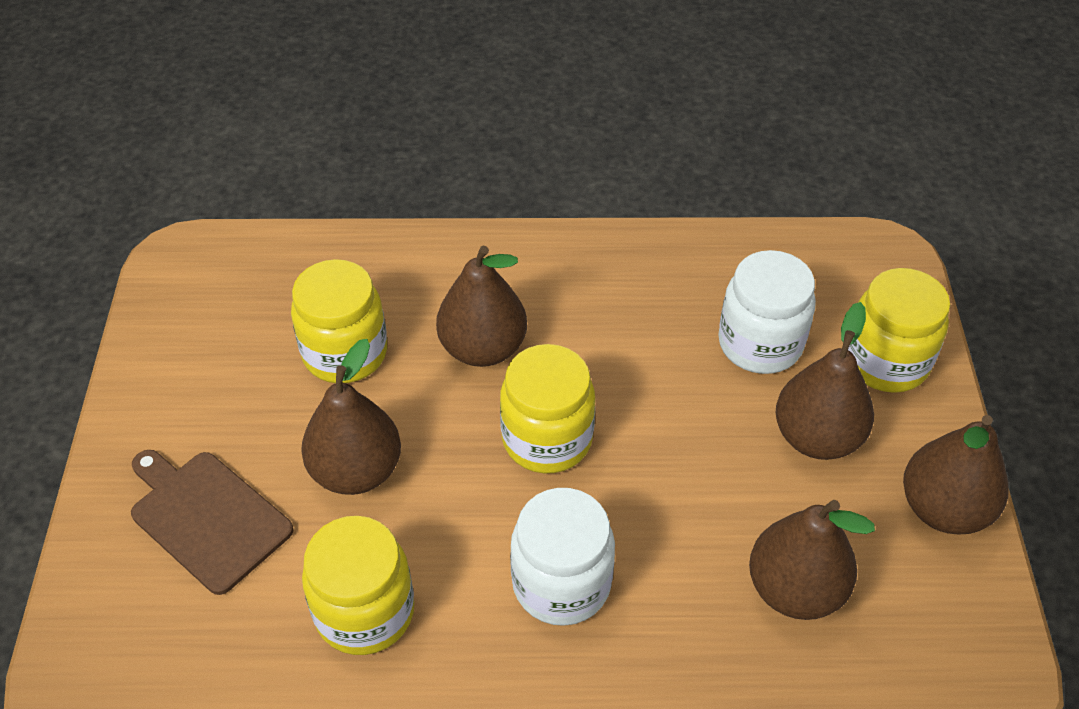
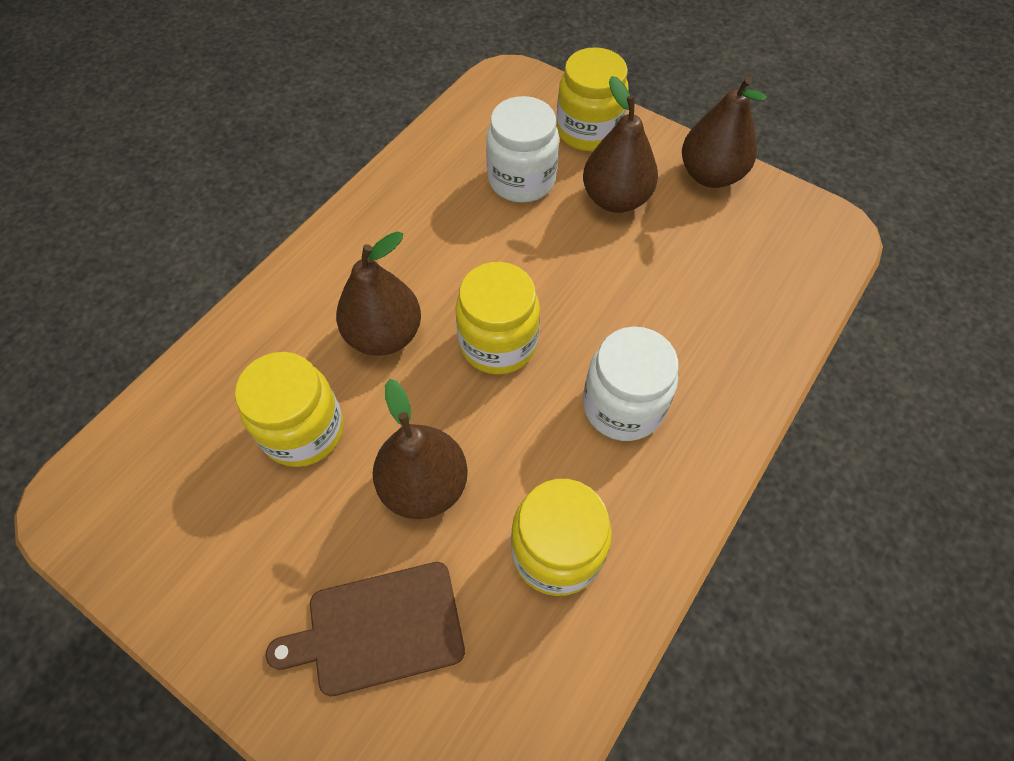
camera: 55 degrees left, 10 degrees up
brown pear [749,500,875,620] -> none

